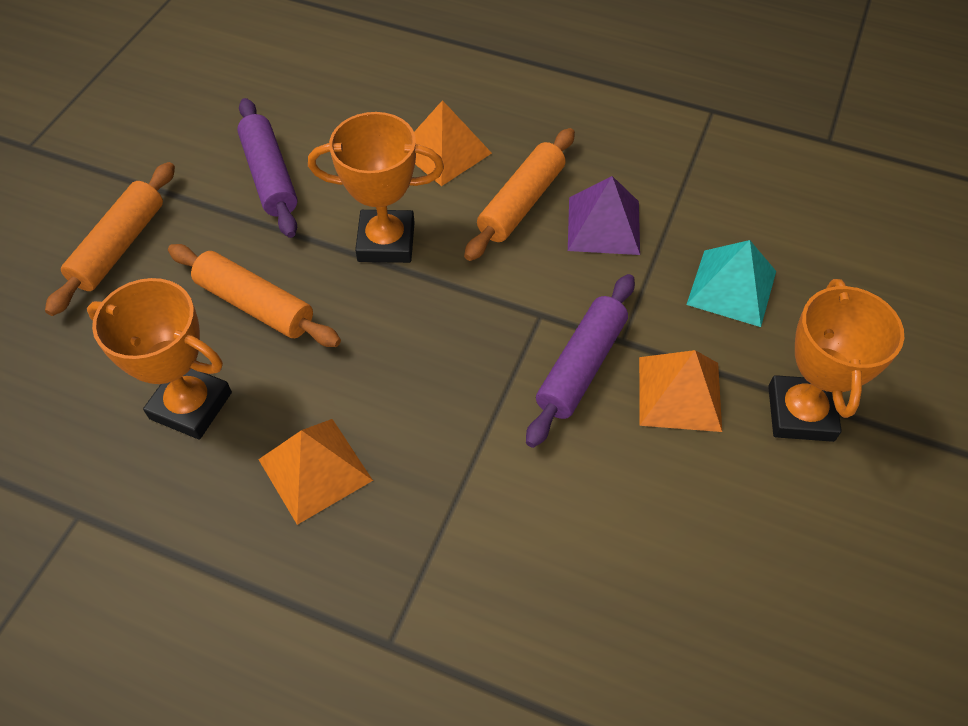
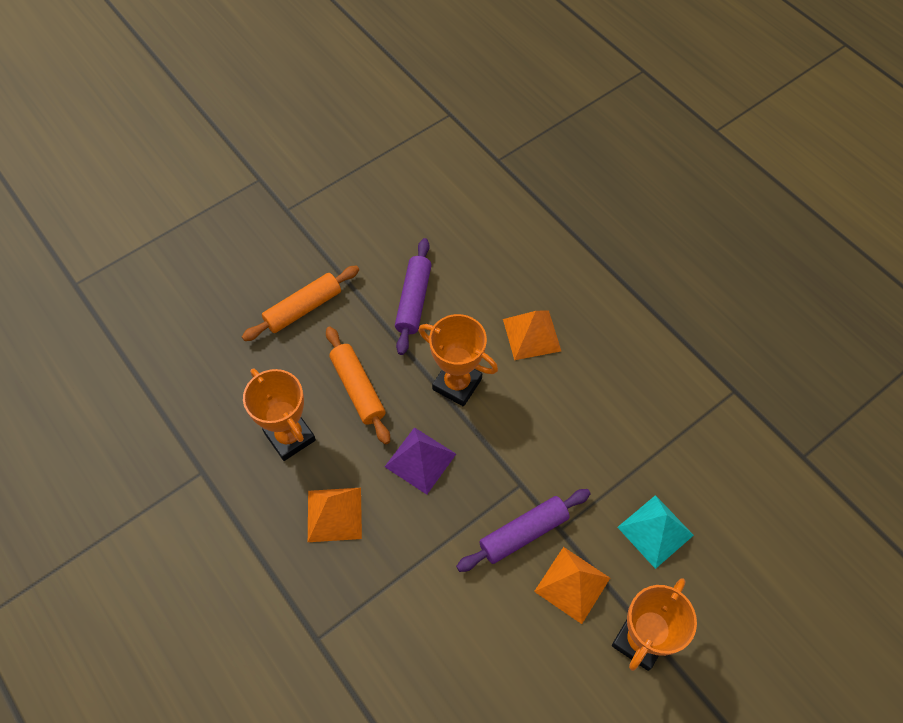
camera: 30 degrees right, 5 degrees up
orange rolling pin [464,128,575,261] -> none
purple pyramid [568,176,640,255] -> purple pyramid moved to [385,427,456,495]

